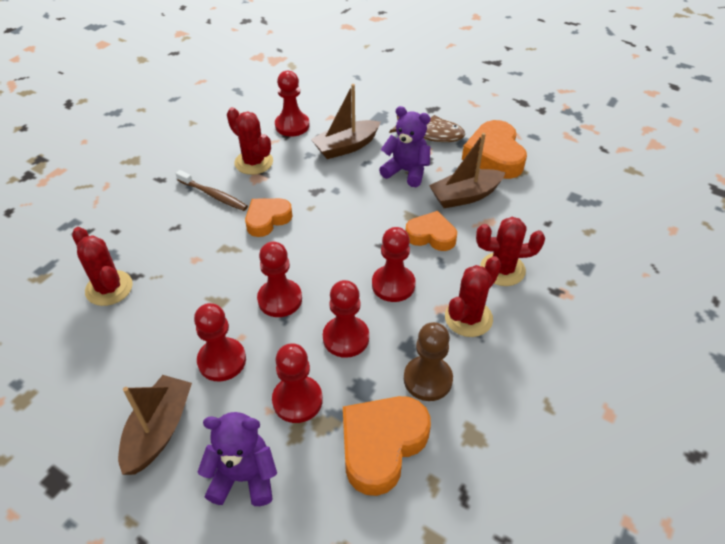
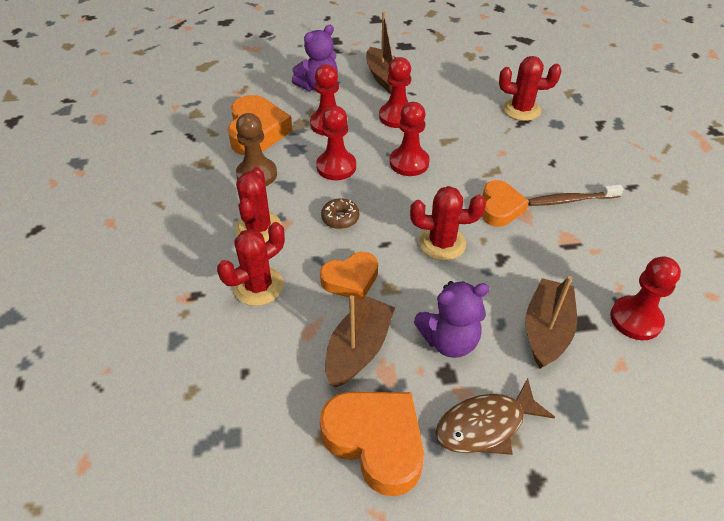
camera: 140 degrees right, 0 degrees up
red cactus [227,107,273,175] -> red cactus moved to [410,186,486,261]
red pawn [372,227,416,302] -> brown donut [321,198,359,229]

